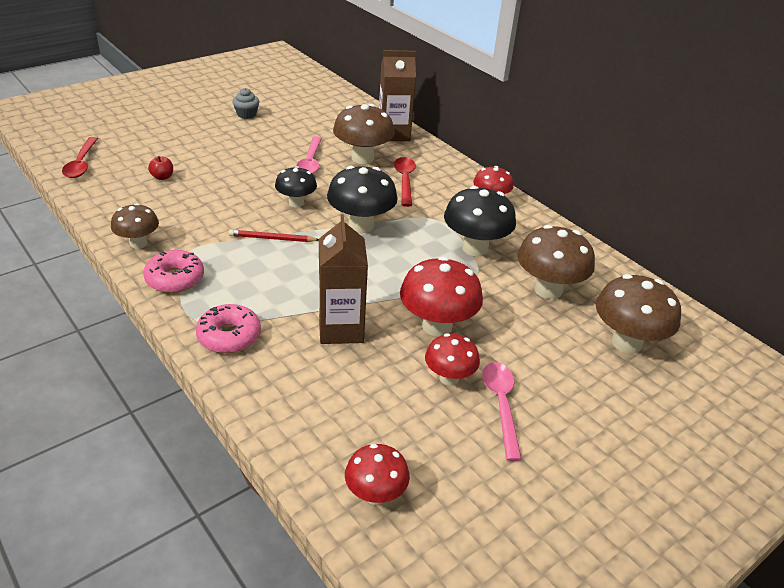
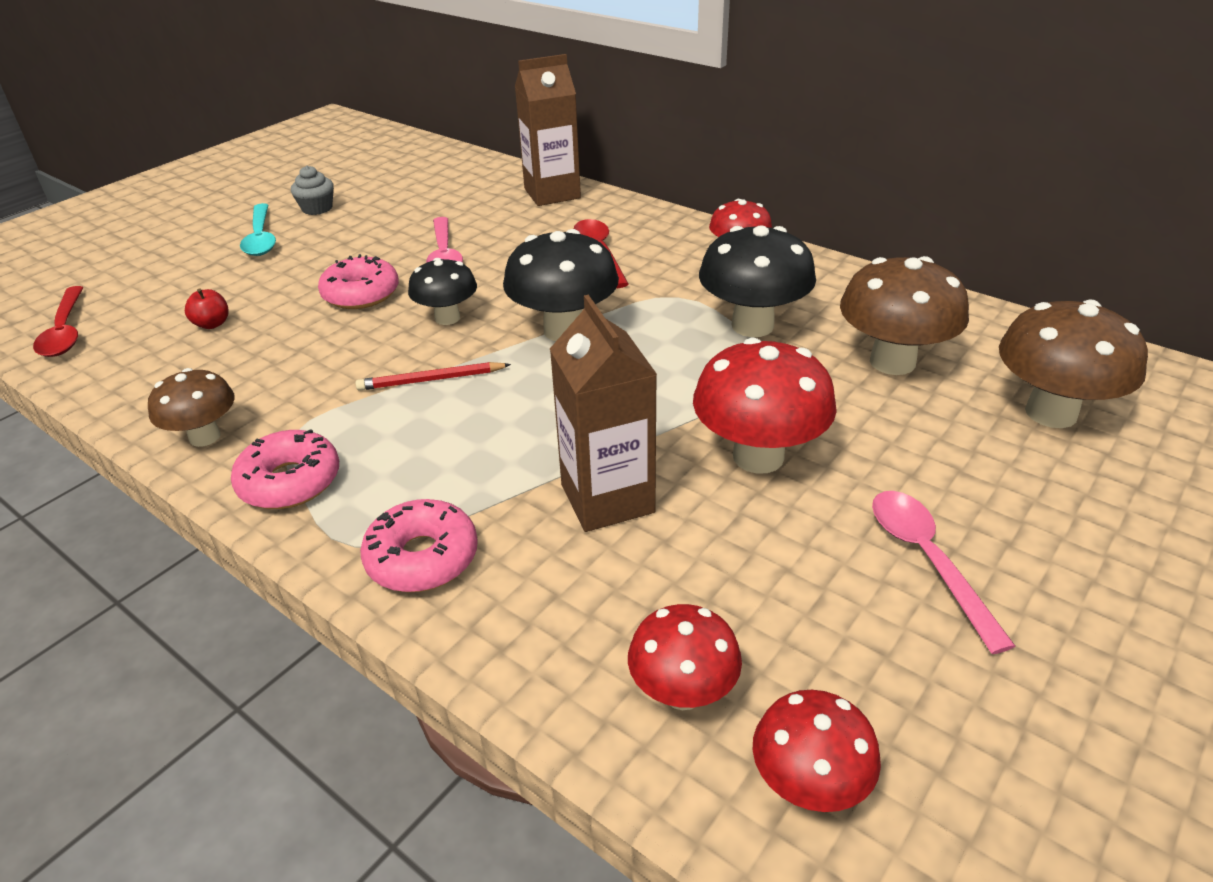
camera: 10 degrees left, 0 degrees up
brown mushroom [333,104,395,164] -> none
red mushroom [425,333,480,386] -> red mushroom moved to [628,604,742,710]
none -> turquoise spoon [240,203,276,256]
none -> pink donut [318,254,399,309]

